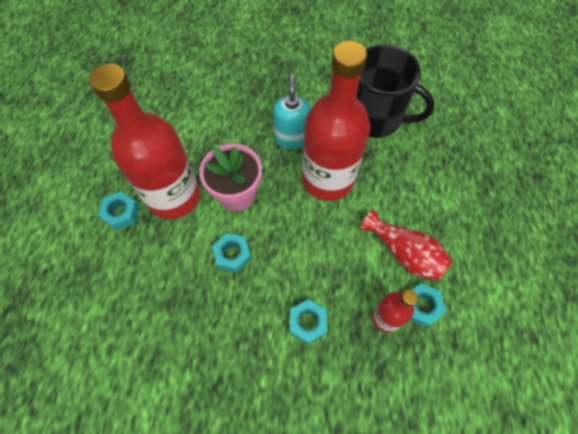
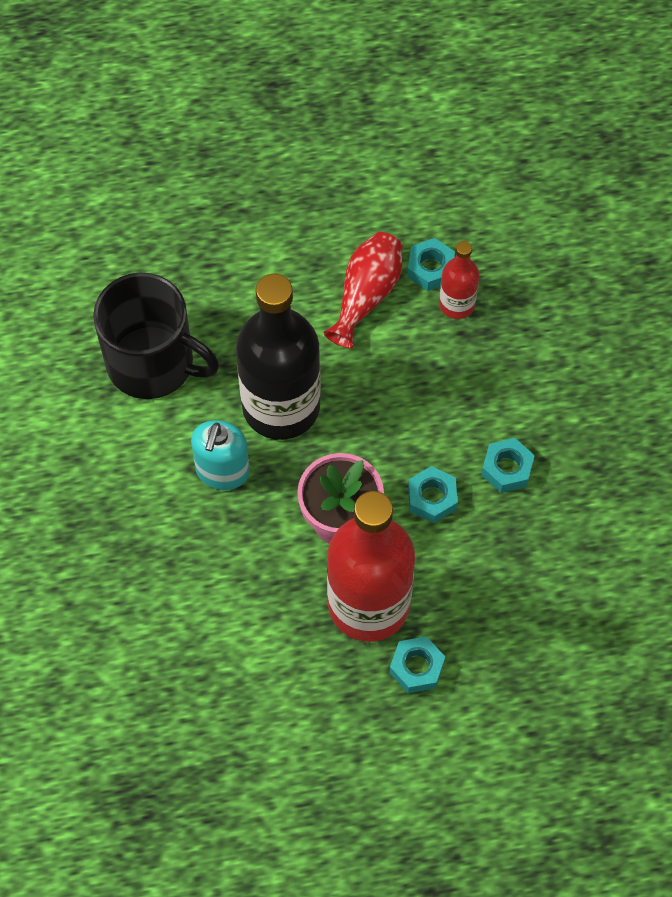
camera: 105 degrees left, 0 degrees up
turquoise soap dispenser [273,74,311,149] -> turquoise soap dispenser turned 60 degrees counterclockwise [191,420,250,490]
turquoise nut [290,299,327,344] -> turquoise nut moved to [482,438,535,493]
red bottle [302,41,370,201] -> black bottle [236,274,321,440]
black mug [356,44,435,138] -> black mug turned 105 degrees clockwise [93,273,219,399]

